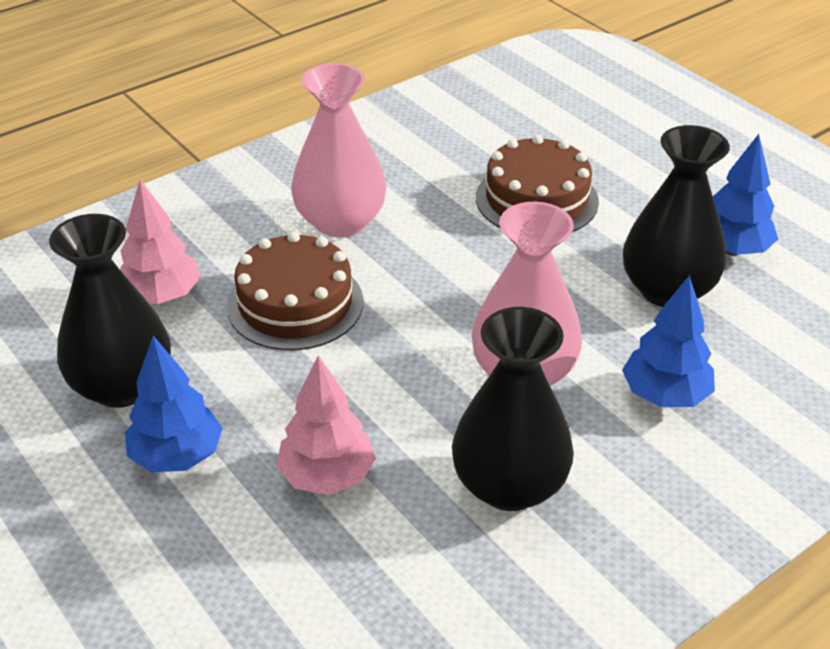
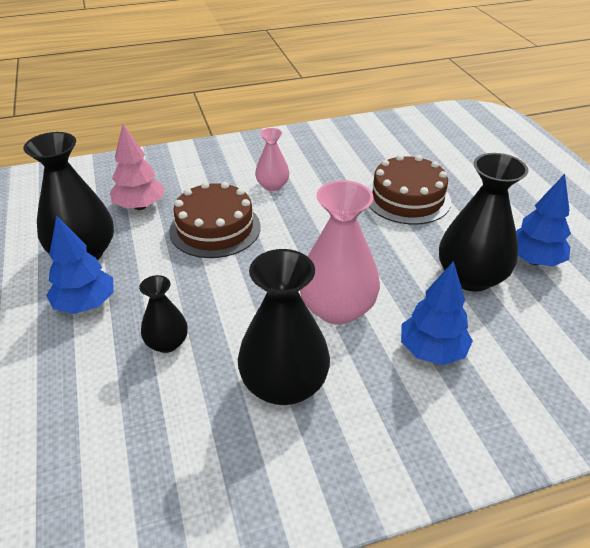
camera: 20 degrees right, 0 degrees up
pink tree [276,355,376,495] -> black vase [139,275,188,353]
pink vase [291,63,387,237] -> pink vase [255,128,289,191], size x0.55

